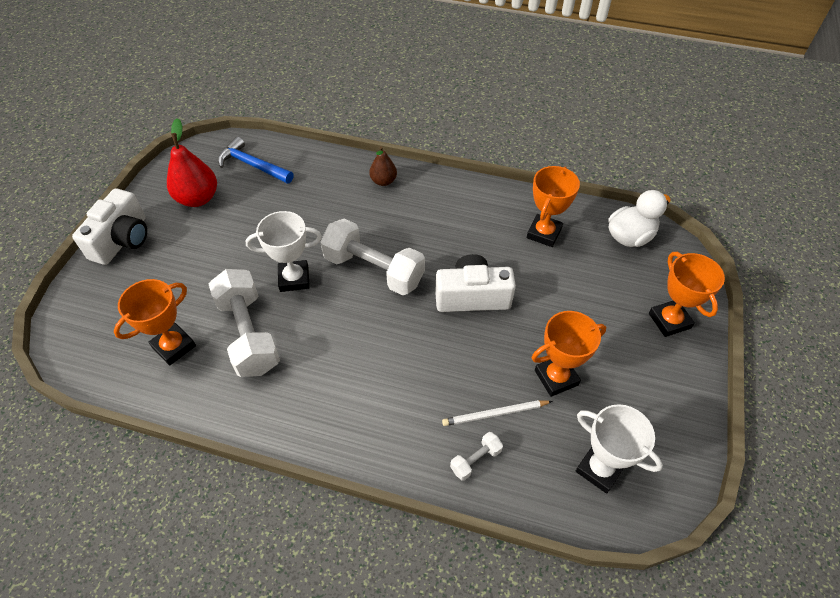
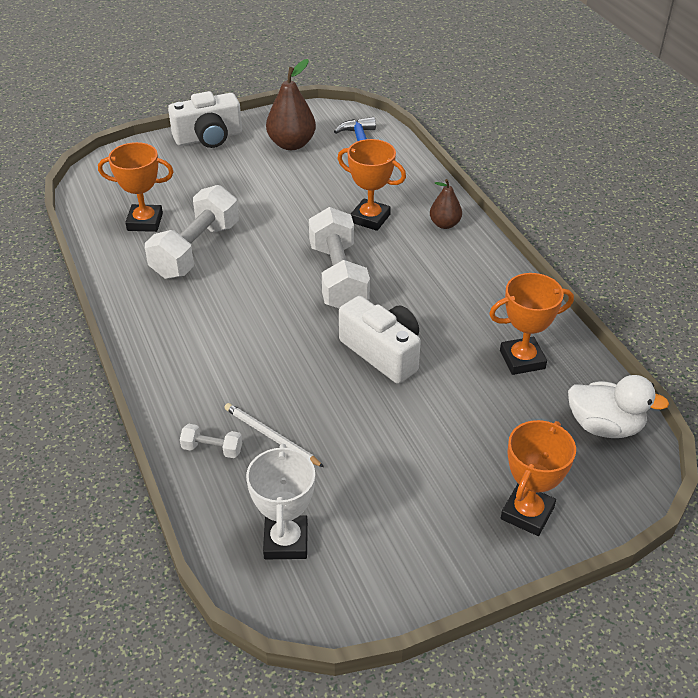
camera: 50 degrees right, 10 degrees down
red pear [167,118,217,207] -> brown pear [266,59,316,150]
white trophy [246,211,322,292] -> none
orange trophy [532,311,606,397] -> orange trophy moved to [337,139,406,231]

